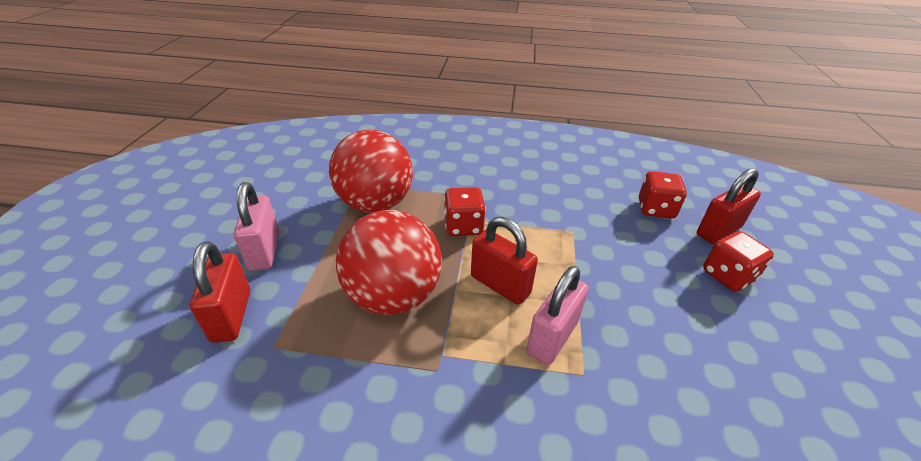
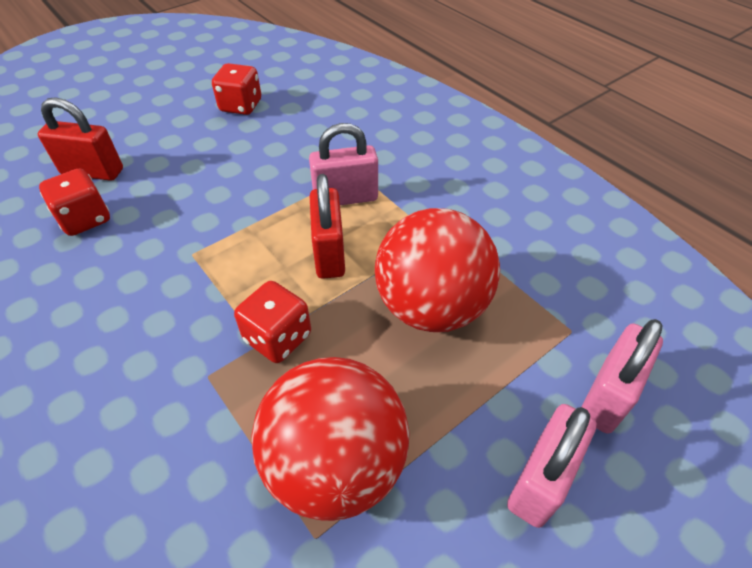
camera: 135 degrees left, 10 degrees up
red padlock [190,241,250,343] -> pink padlock [582,319,663,434]
red dice [703,231,774,292] -> red dice moved to [212,63,261,115]

